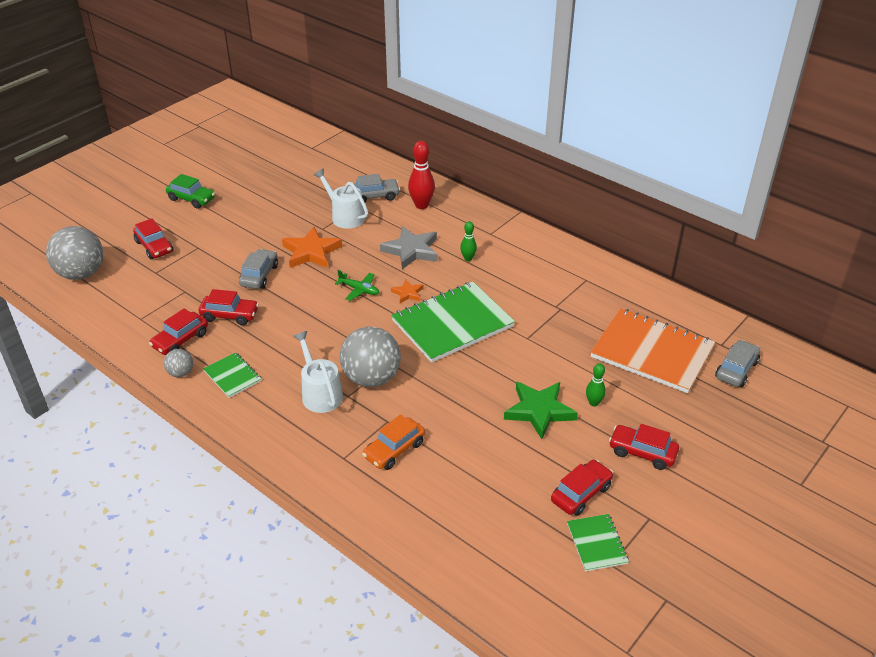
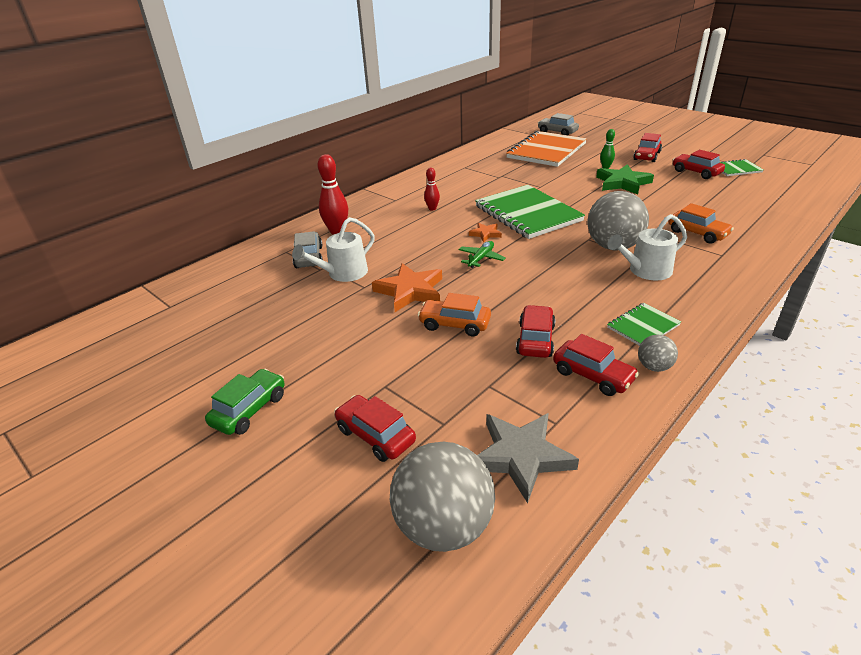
camera: 85 degrees left, 5 degrees down
red car [133,218,173,259] -> red car turned 105 degrees counterclockwise [334,395,416,462]
grey car [239,249,278,289] -> orange car [418,293,491,336]
grey star [380,226,438,269] -> grey star moved to [477,413,579,503]
green bowling pin [460,221,477,261] -> red bowling pin [424,168,440,210]

